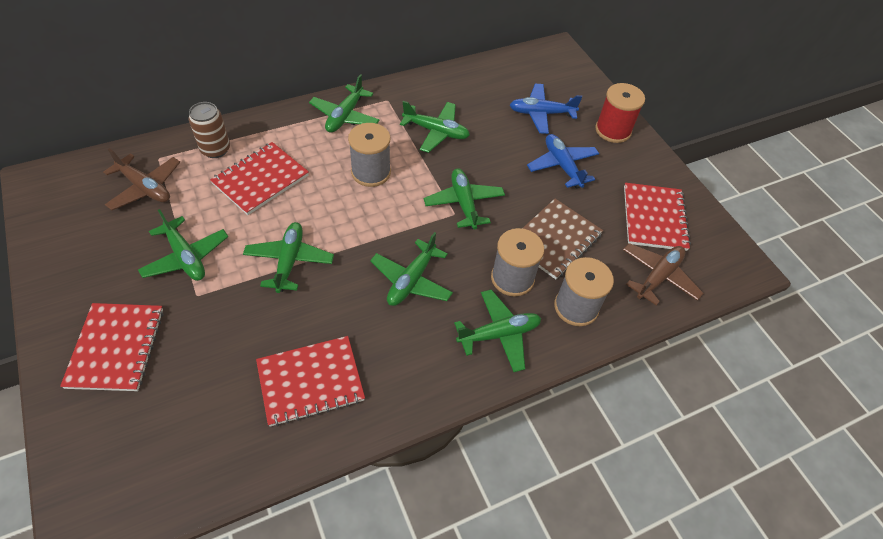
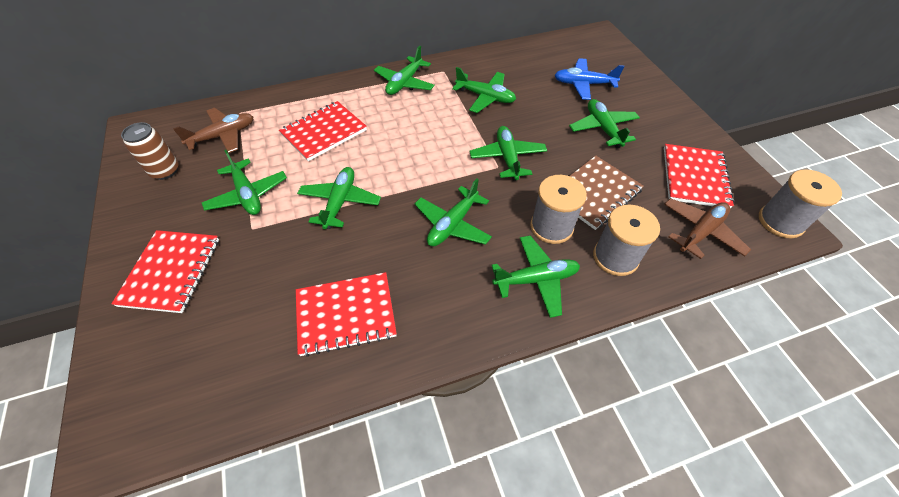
camera: 10 degrees right, 0 degrees up
brown plane [103,148,180,210] -> brown plane turned 75 degrees counterclockwise [173,108,253,153]
brown can [189,102,230,158] -> brown can moved to [121,122,179,180]
grey spool [348,123,391,187] -> grey spool moved to [759,169,842,238]
blue plane [527,134,599,189] -> green plane [569,99,640,148]
red spool [595,83,645,143] -> none

